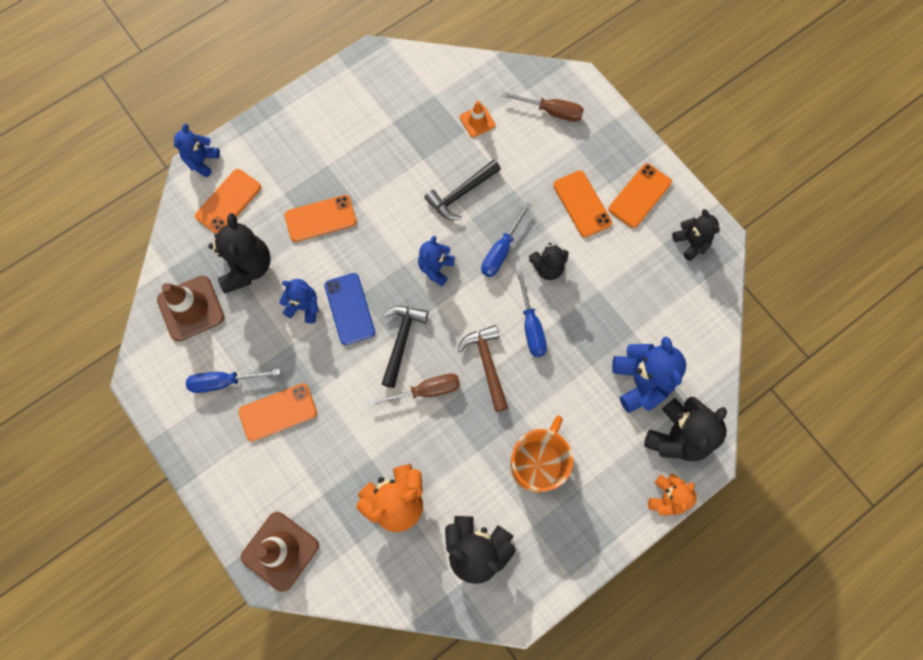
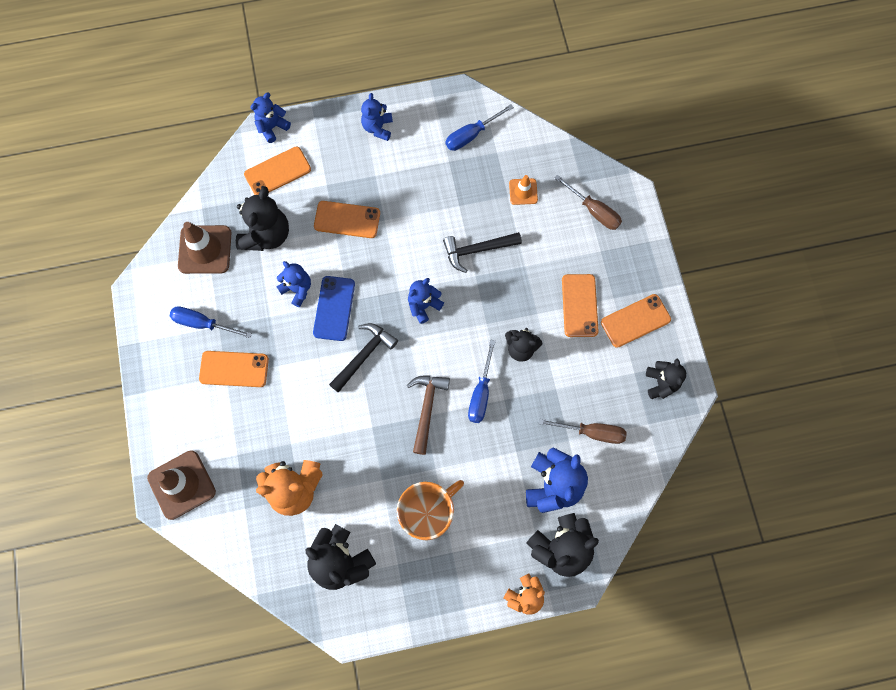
camera: 25 degrees right, 0 degrees up
brown screwdriver [368,373,460,407] -> brown screwdriver moved to [538,419,626,444]
blue screwdriver [481,202,531,277] -> blue screwdriver moved to [446,104,514,151]
none -> blue teddy bear [361,93,393,141]

